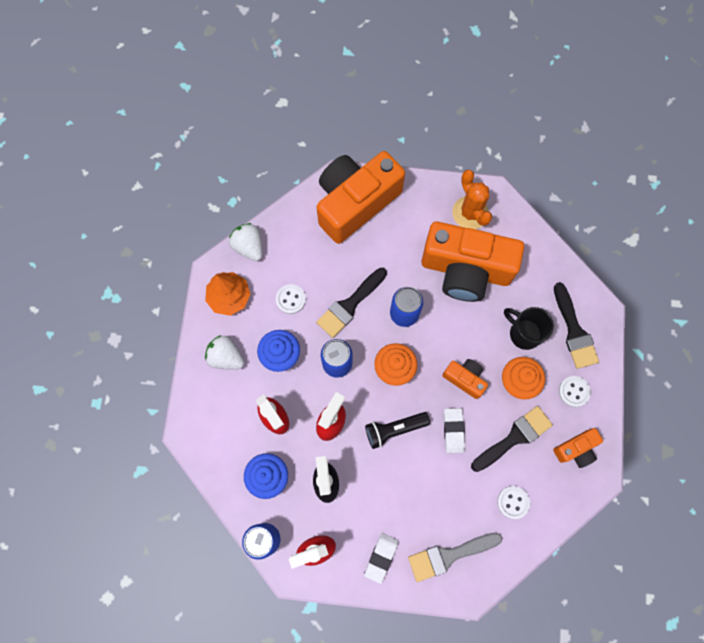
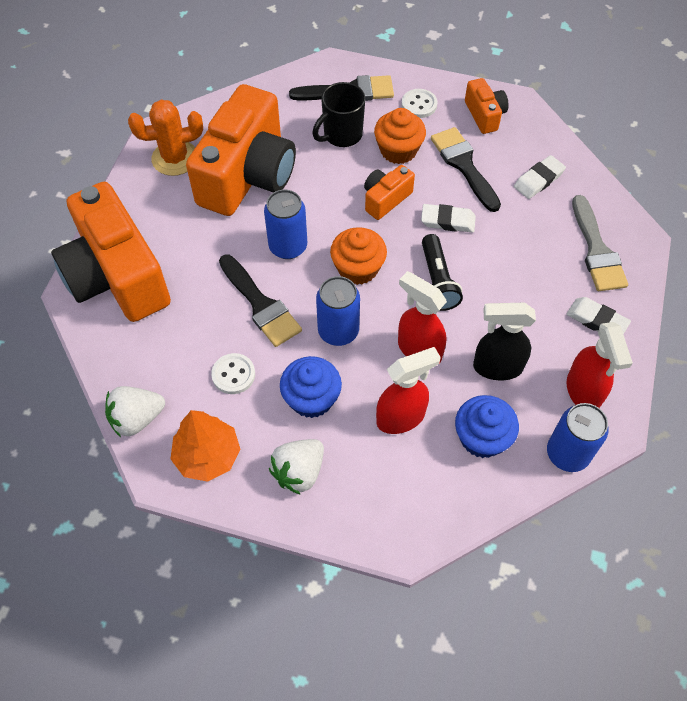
camera: 80 degrees left, 15 degrees down
white button [497,486,530,519] -> white eraser [514,155,566,199]

